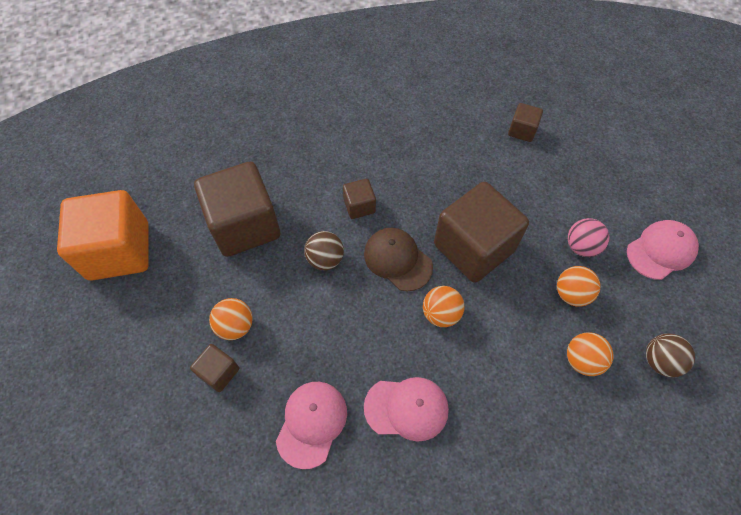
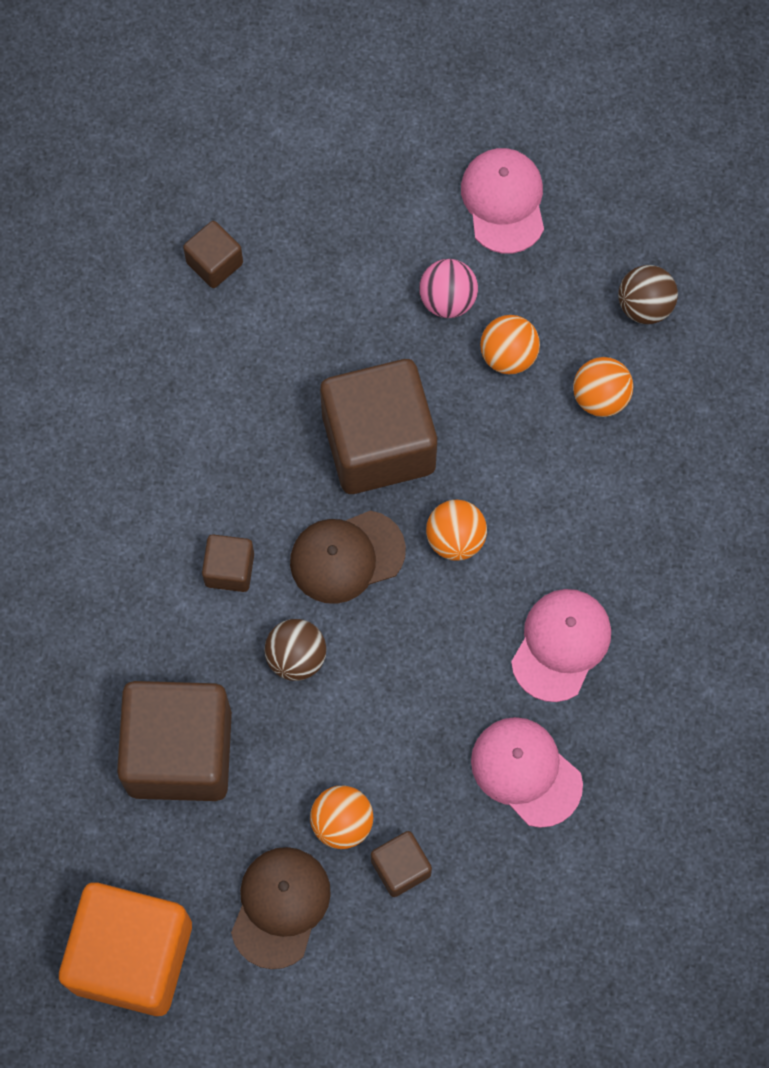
camera: 65 degrees left, 10 degrees up
none -> brown cap [231,847,331,969]

